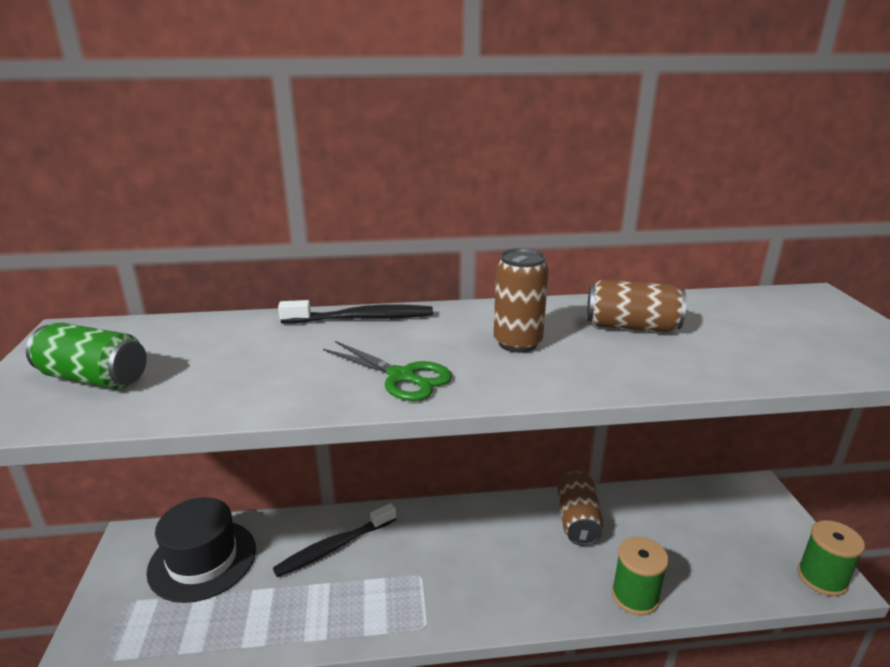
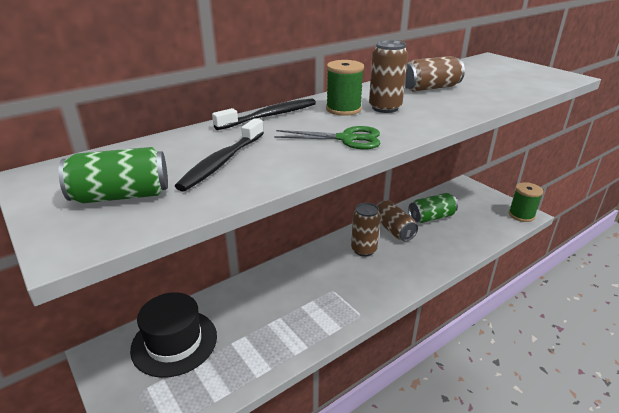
camera: 30 degrees left, 5 degrees up
black toothbrush [273,503,396,577] -> black toothbrush moved to [175,119,264,192]
green spool [612,537,669,615] -> green spool moved to [326,60,364,116]
none -> brown can [351,203,381,257]
none -> green can [408,193,458,223]

